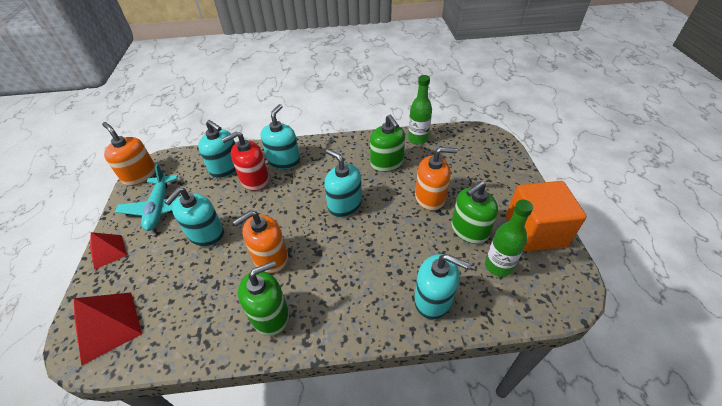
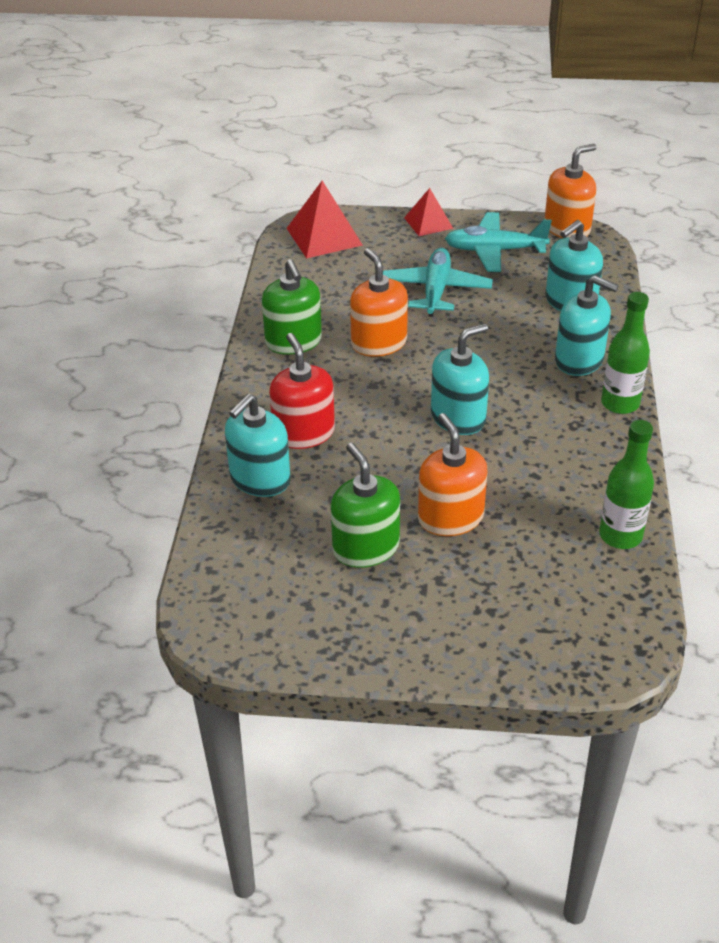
camera: 100 degrees right, 5 degrees down
turquoise soap dispenser [165,187,224,246] -> turquoise plane [383,248,493,317]
red soap dispenser [222,131,269,191] -> red soap dispenser moved to [269,333,335,449]
green soap dispenser [370,115,405,172] -> none
orange soap dispenser [415,147,458,211] -> orange soap dispenser turned 150 degrees clockwise [418,413,487,536]
green bottle [485,200,533,277] -> green bottle moved to [601,292,650,414]
orange cube [506,181,587,252] -> none

